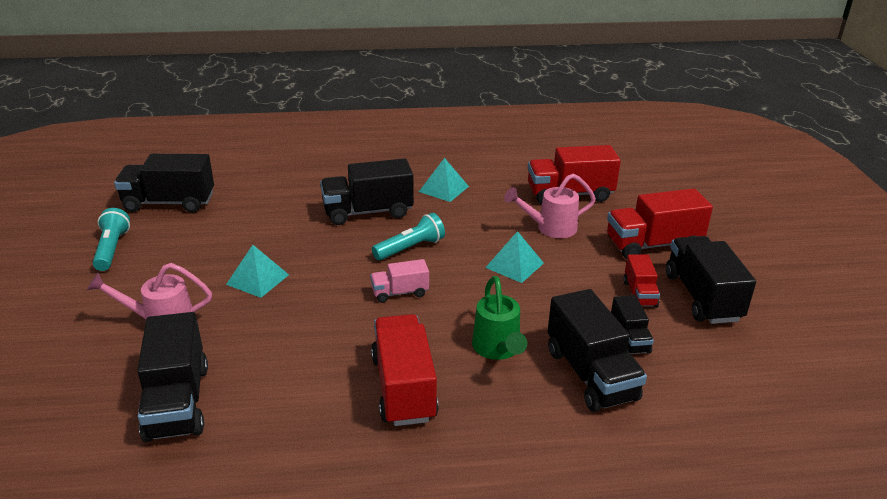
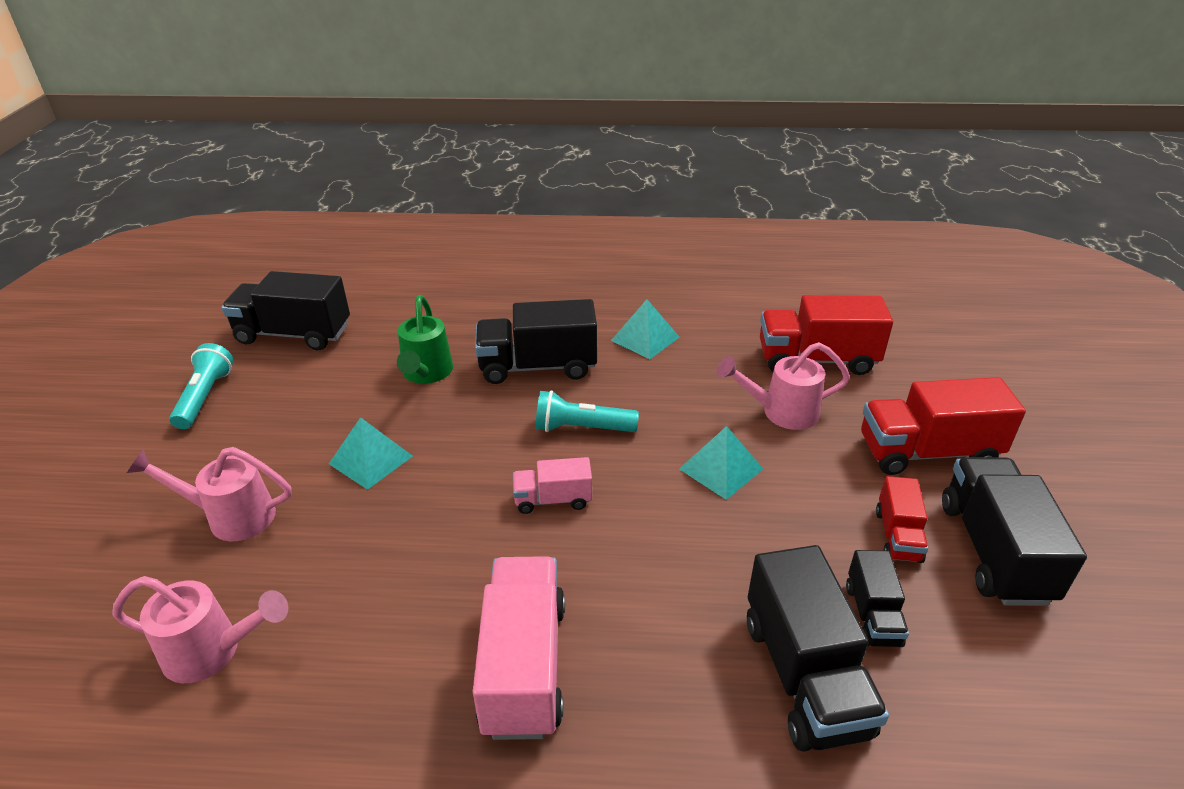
camera: 10 degrees right, 5 degrees up
black truck [137,312,208,442] -> pink watering can [112,576,288,683]
red truck [371,314,439,426] -> pink truck [473,556,565,740]
turquoise flashlight [372,213,445,260] -> turquoise flashlight turned 150 degrees counterclockwise [536,390,639,432]
green watering can [472,276,527,360] -> green watering can moved to [397,295,453,384]

